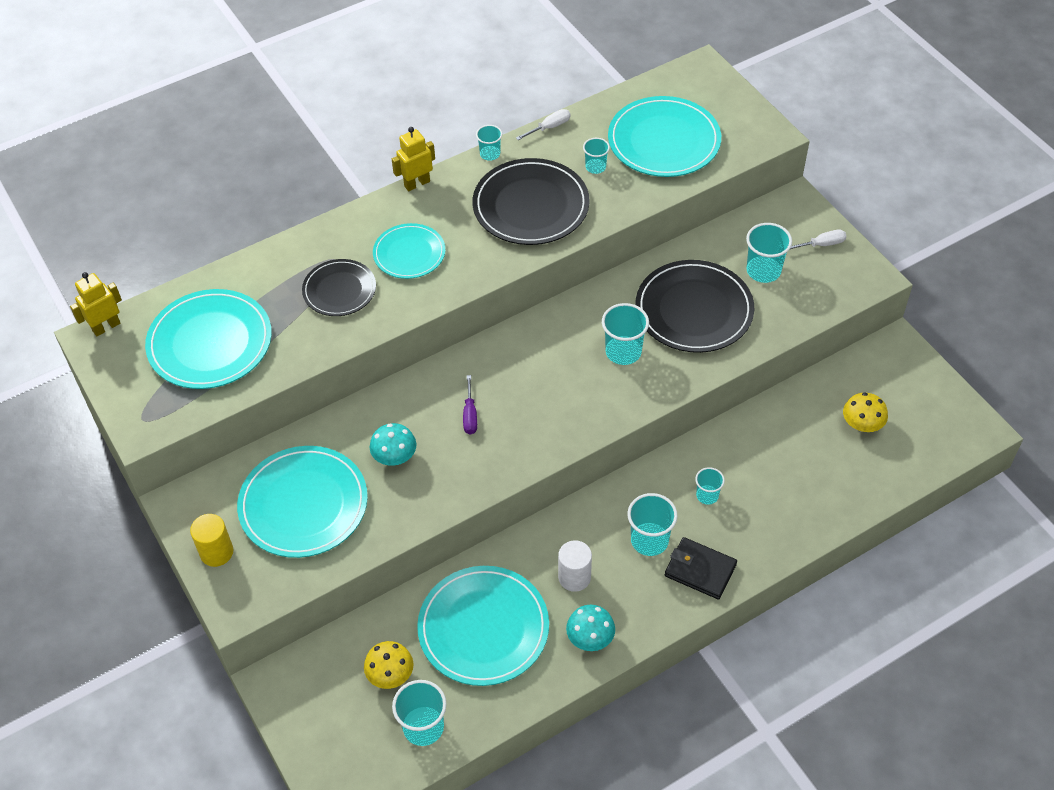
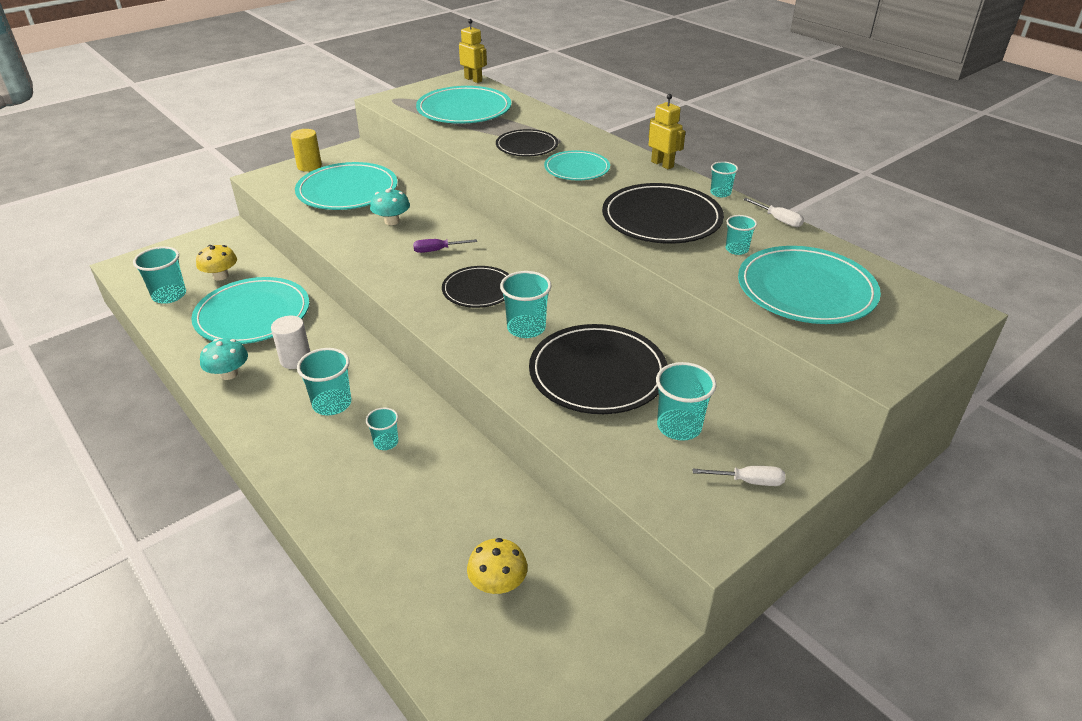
camera: 80 degrees right, 15 degrees down
black wallet [665,537,737,599] -> none
white screwdriver [790,230,846,250] -> white screwdriver turned 60 degrees counterclockwise [692,466,785,486]
none -> black plate [442,266,509,308]

